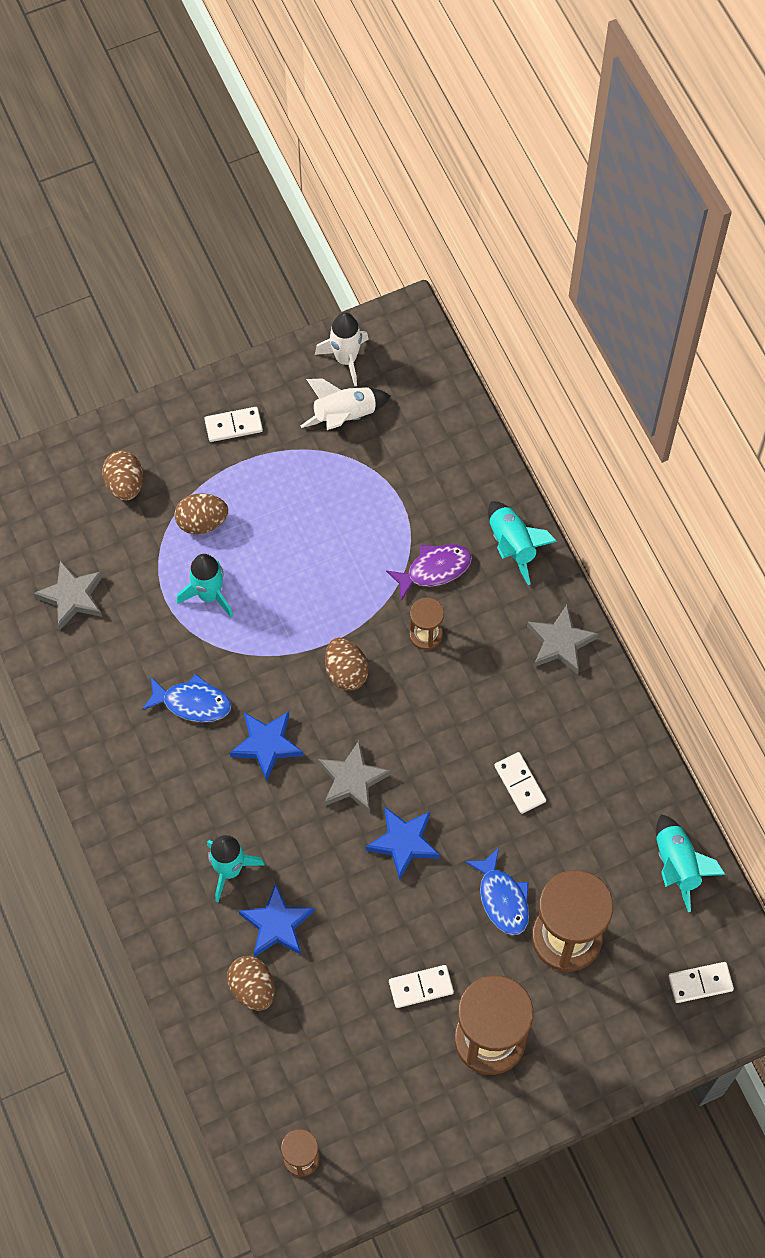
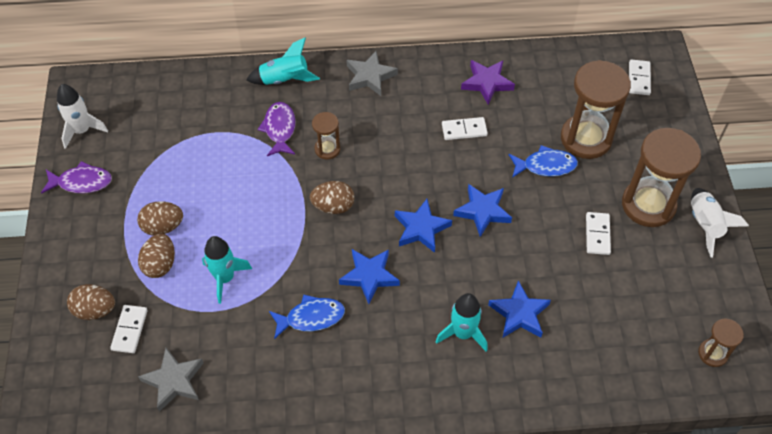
camera: 70 degrees left, 10 degrees down
blue fish [142,673,231,722] -> blue fish turned 45 degrees clockwise [269,294,345,339]
white domino [204,407,263,442] -> white domino moved to [110,305,148,353]
brown egg [227,956,275,1011] -> brown egg moved to [137,202,183,236]
white rocket [301,379,391,430] -> white rocket moved to [691,188,749,258]
grey star [318,741,391,813] -> blue star [395,199,452,253]
turquoise rocket [656,814,726,912] -> none
none -> purple fish [41,161,112,194]
none -> purple star [461,60,515,104]

